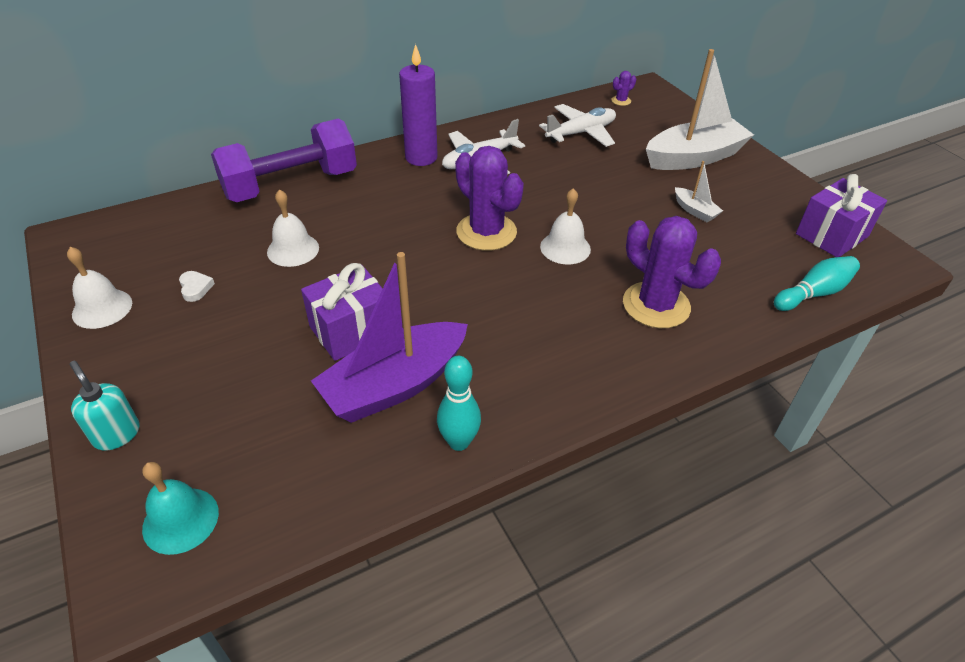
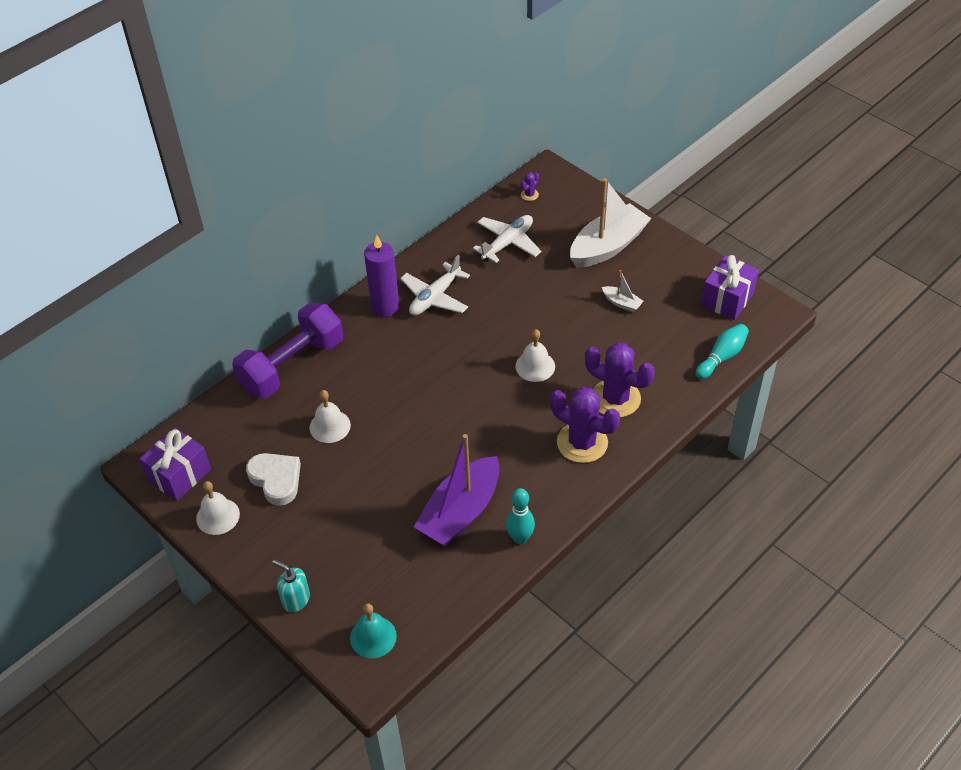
camera: 15 degrees left, 5 degrees up
white heart [179,271,215,302] -> white heart [246,453,301,506], size x2.07
purple gift [301,263,383,361] -> purple gift moved to [140,428,211,501]
purple cactus [455,146,524,251] -> purple cactus moved to [550,387,620,463]

